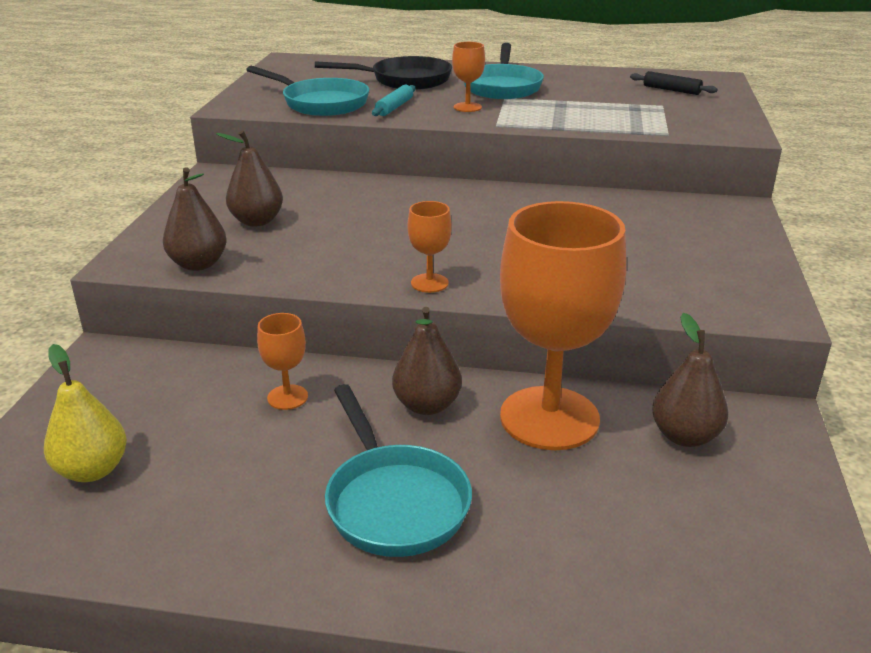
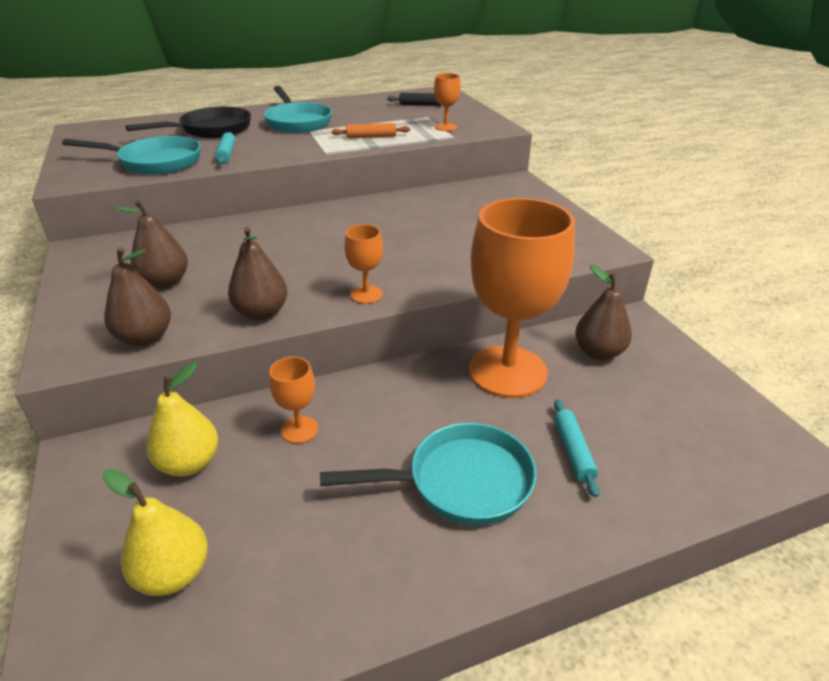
camera: 30 degrees left, 5 degrees up
turquoise pan [325,384,472,557] -> turquoise pan turned 45 degrees counterclockwise [320,423,537,525]
brown pear [392,307,462,415] -> brown pear moved to [228,227,288,320]
orange goblet [452,42,485,112] -> orange goblet moved to [434,73,461,131]
none -> yellow pear [146,362,218,477]
none -> orange rolling pin [332,123,410,138]
none -> turquoise rolling pin [554,399,599,497]

